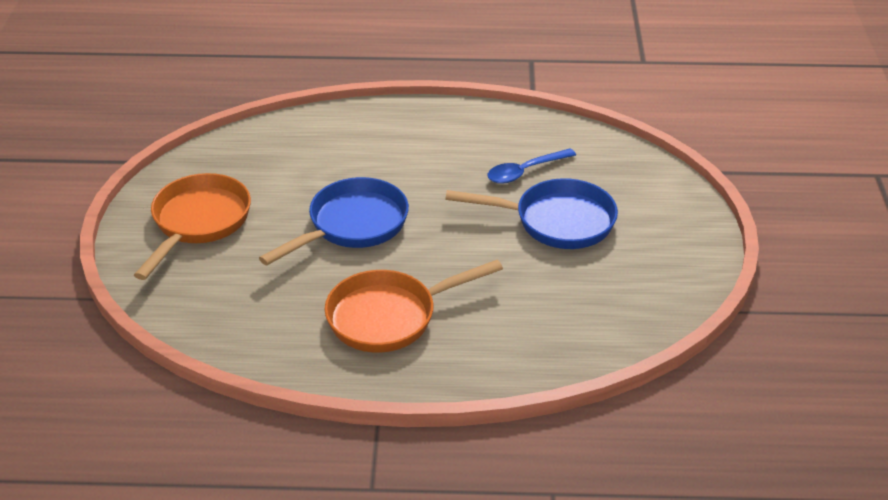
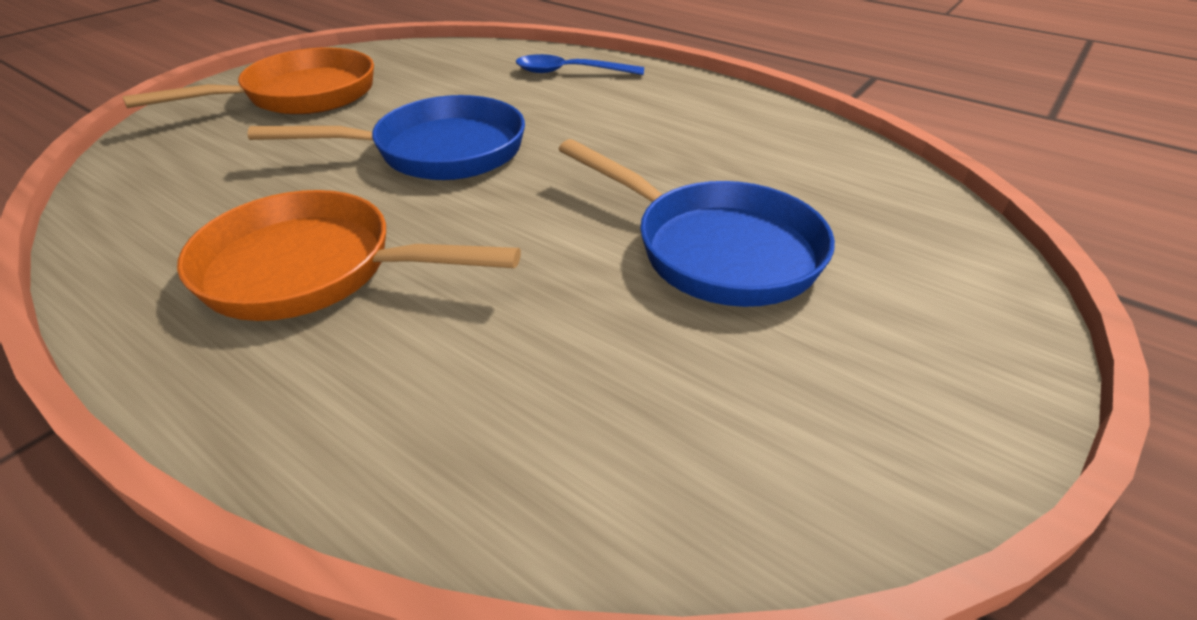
camera: 35 degrees right, 0 degrees up
blue spoon [487,148,576,184] -> blue spoon moved to [516,54,644,75]

